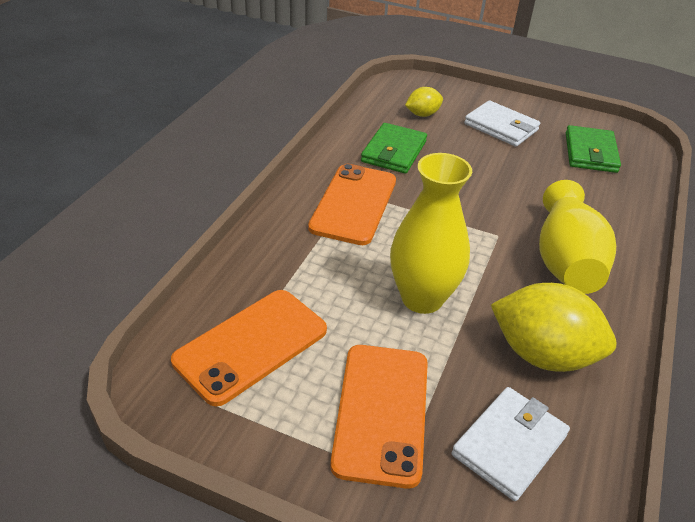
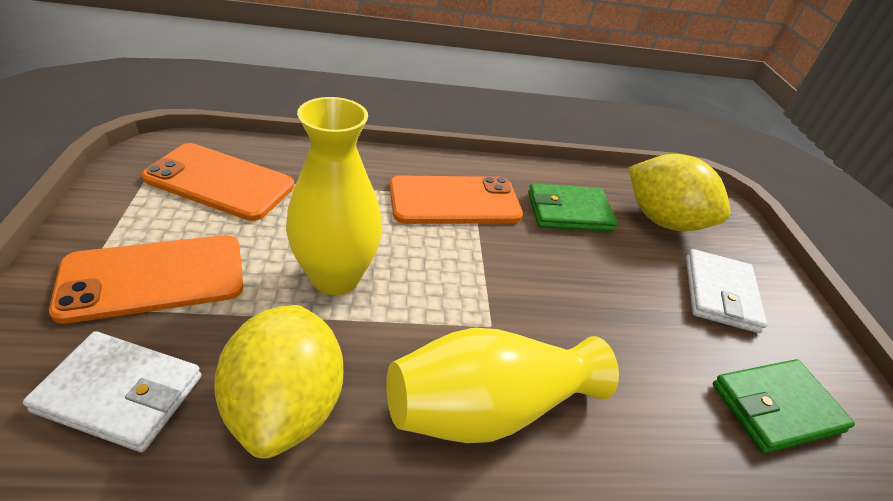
camera: 60 degrees right, 0 degrees up
yellow lemon [405,87,443,117] -> yellow lemon [629,154,731,231], size x1.94

